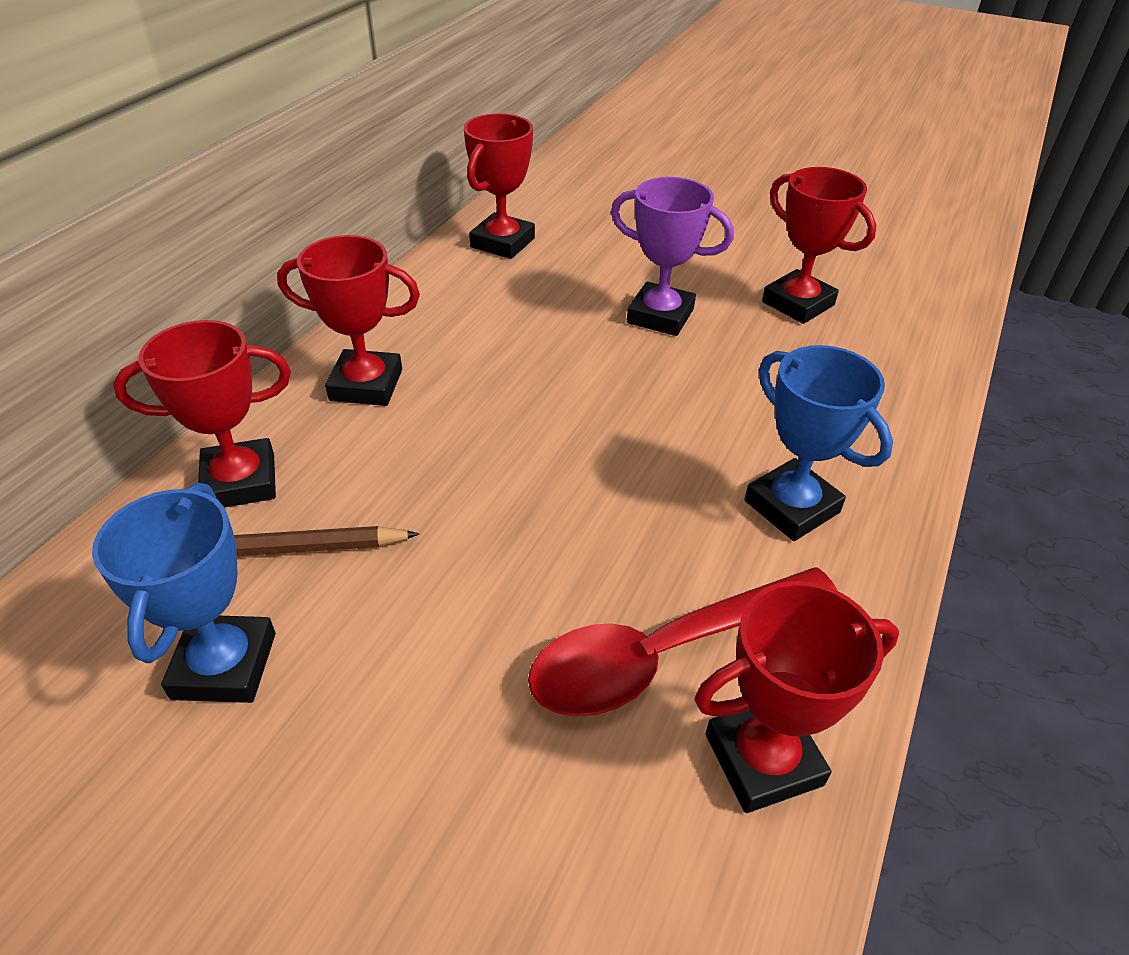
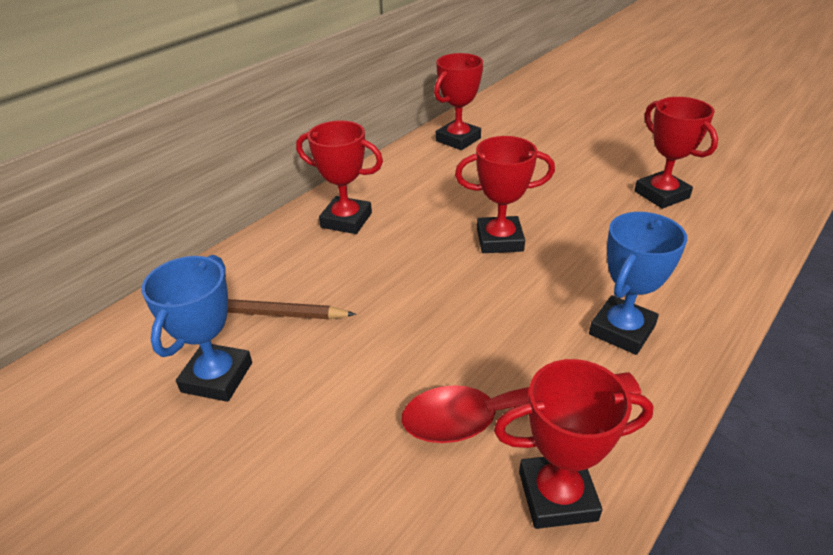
camera: 15 degrees right, 5 degrees down
red trophy [113,320,291,508] -> red trophy moved to [455,136,555,253]
purple trophy [611,177,734,336] -> none
blue trophy [744,345,893,541] -> blue trophy turned 60 degrees clockwise [589,212,687,355]

